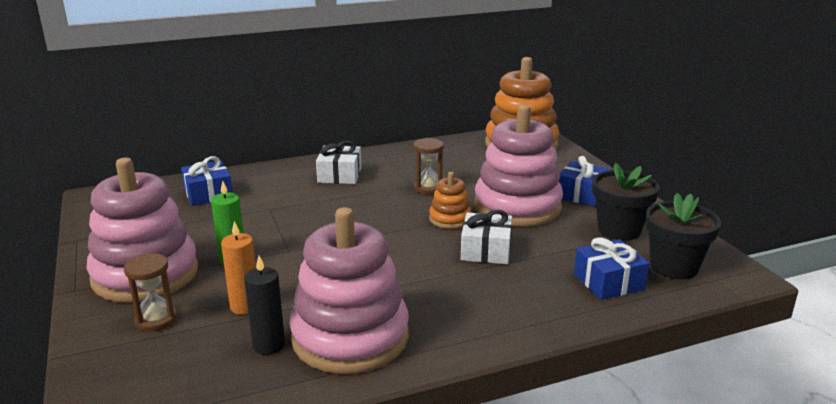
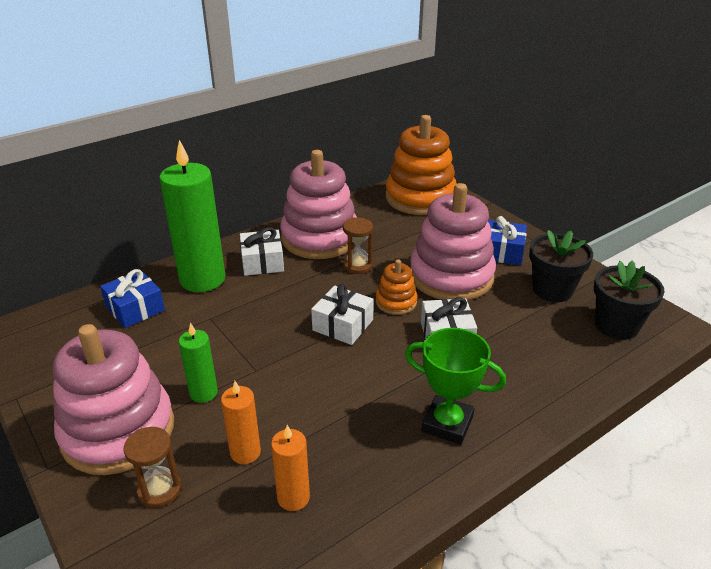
camera: 15 degrees left, 10 degrees up
black candle [244,256,285,355] -> orange candle [271,425,310,511]
pink stacking toy [290,207,409,374] -> pink stacking toy moved to [280,150,357,259]
blue gift [574,237,650,300] -> none
none -> green candle [159,140,225,292]
none -> white gift [311,284,374,345]
none -> green trophy [405,328,506,445]

